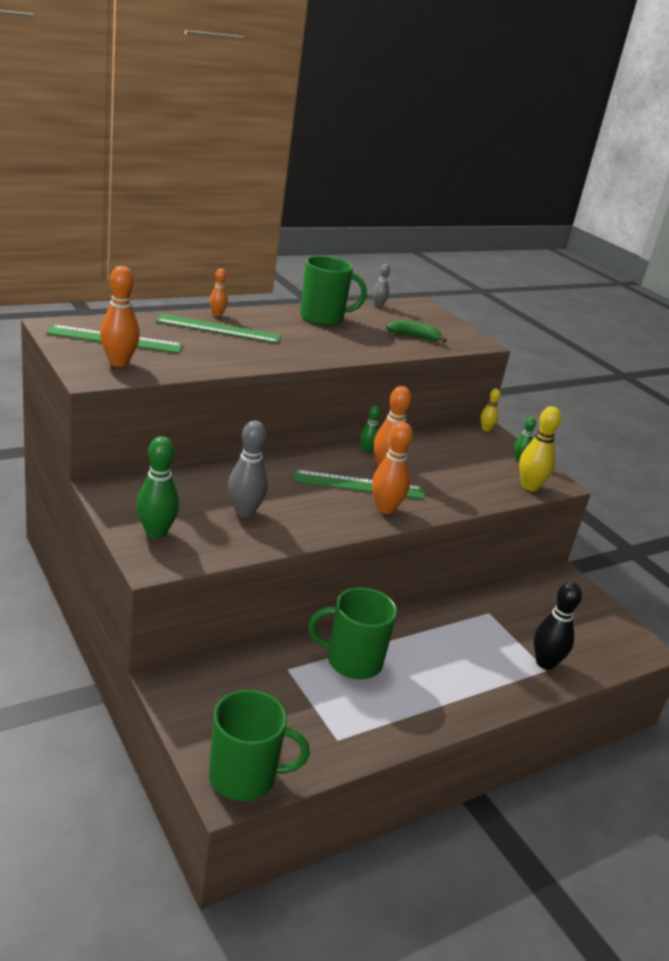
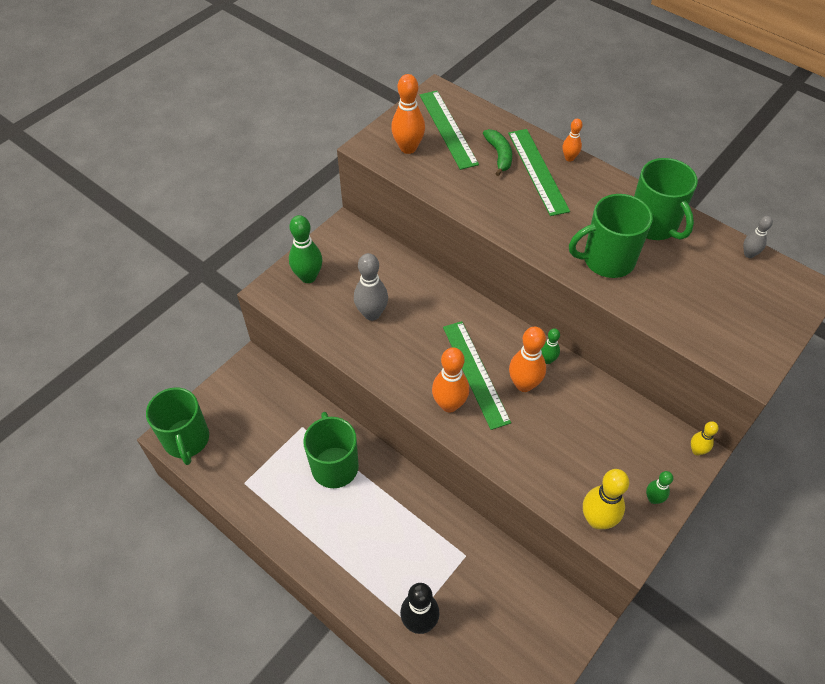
camera: 75 degrees right, 25 degrees up
green banana [386,320,447,342] -> green banana moved to [483,129,512,176]
none -> green mug [569,194,653,278]

